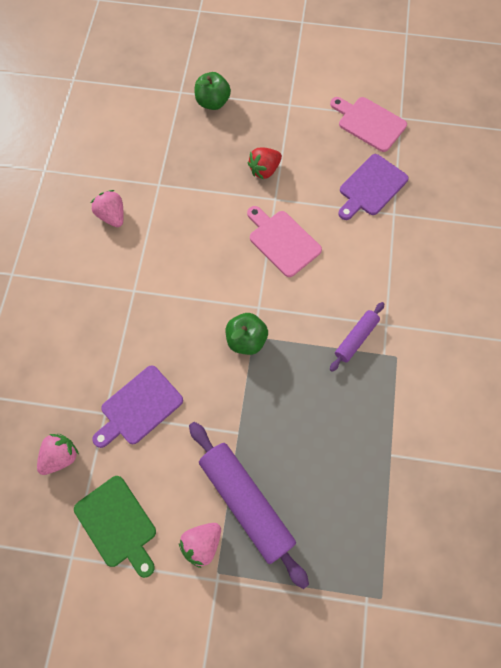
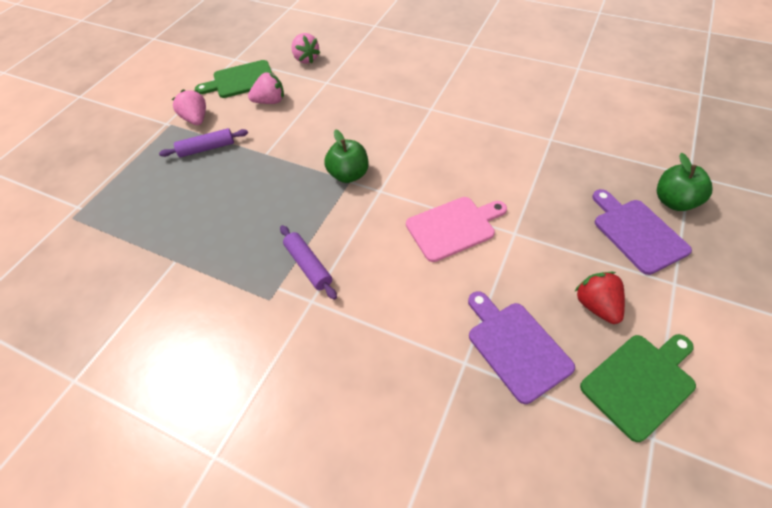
camera: 110 degrees right, 15 degrees down
pink strawberry [91,190,124,227] -> pink strawberry moved to [248,72,284,104]
purple cutting board [92,365,183,448] -> purple cutting board moved to [592,189,692,275]
purple rolling pin [189,422,309,589] -> purple rolling pin [159,128,248,158], size x0.53
red strawberry [247,147,282,180] -> red strawberry moved to [574,272,625,324]
pink cutting board [330,97,407,152] -> green cutting board [580,334,696,442]

